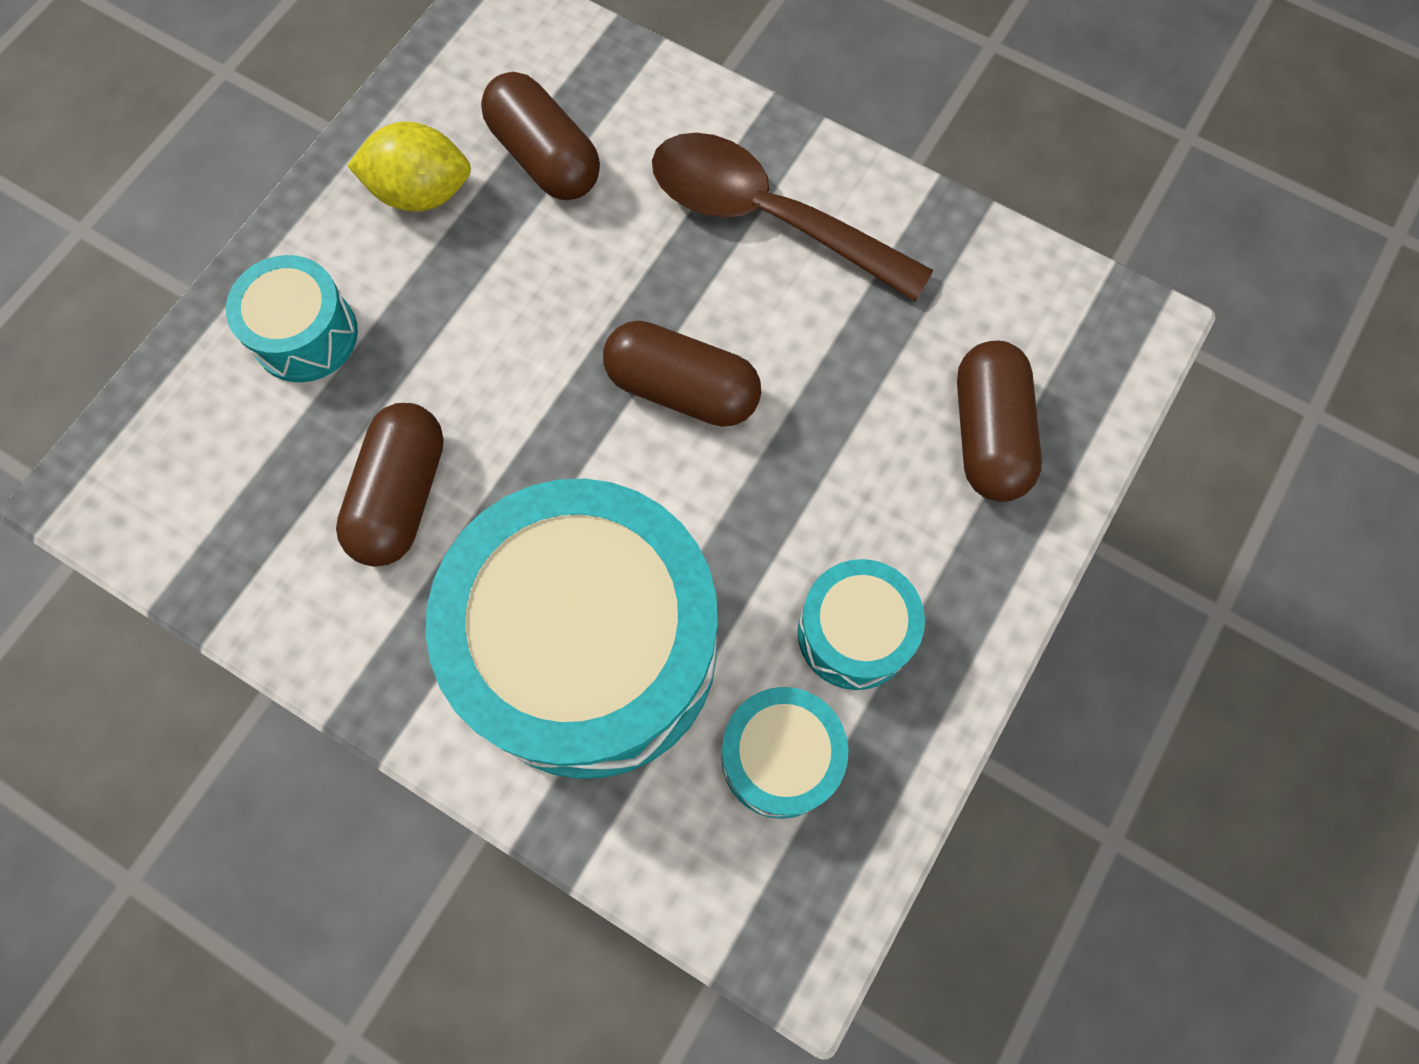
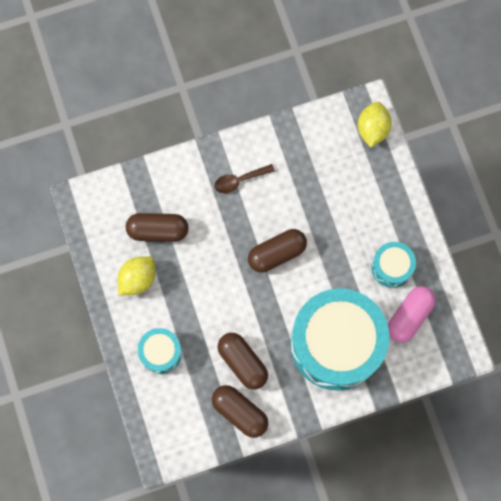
camera: 50 degrees left, 5 degrees up
brown spoon [652,133,933,302] -> brown spoon [214,164,275,193], size x0.52
turquoise drum [721,687,848,819] -> pink capsule [388,286,436,343]
brown capsule [957,341,1042,502] -> brown capsule moved to [212,385,268,438]
none -> yellow lemon [358,102,392,148]

